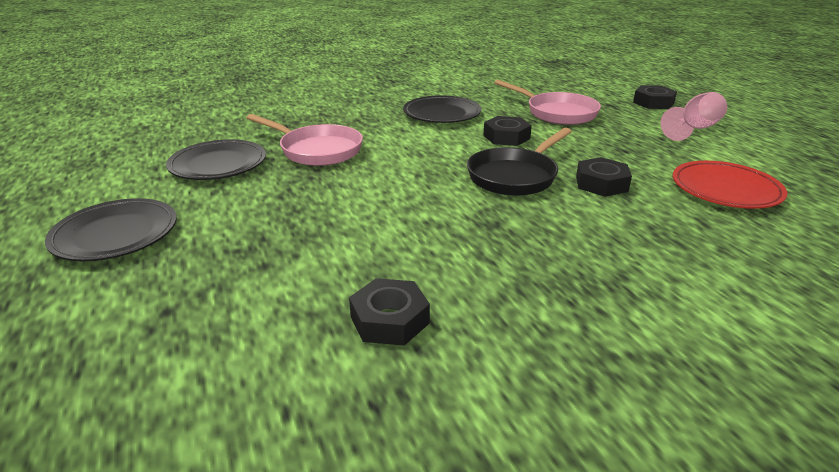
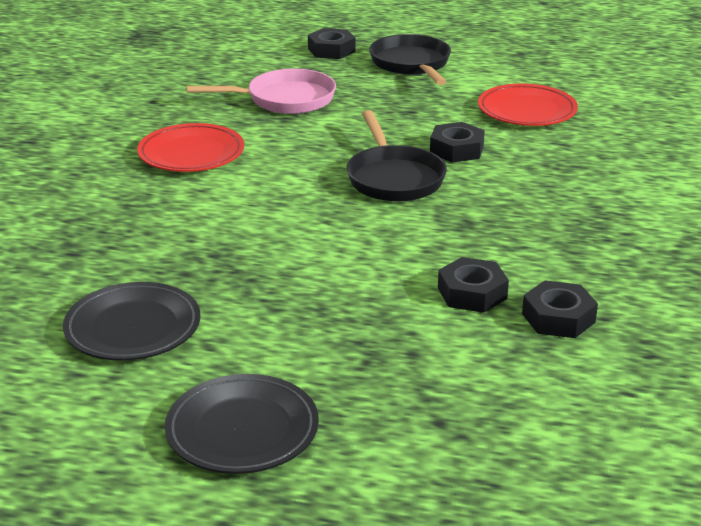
camera: 55 degrees left, 0 degrees up
pink pan [247,114,363,166] -> none
black plate [403,95,481,123] -> red plate [137,123,244,172]
black nut [483,116,532,146] -> black nut moved to [438,257,509,313]
pink goblet [661,92,727,141] -> black pan [369,34,451,85]

